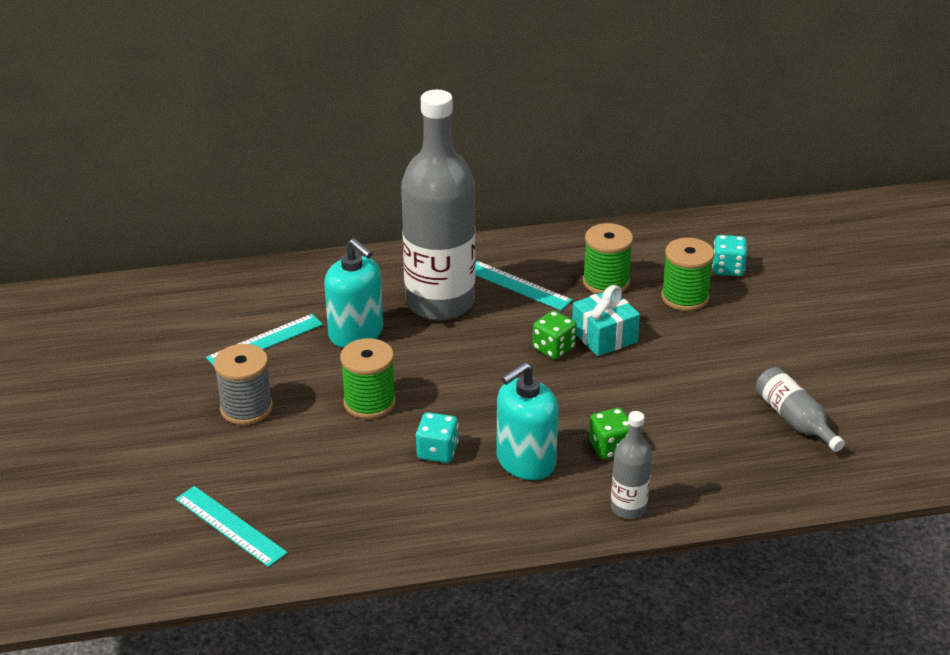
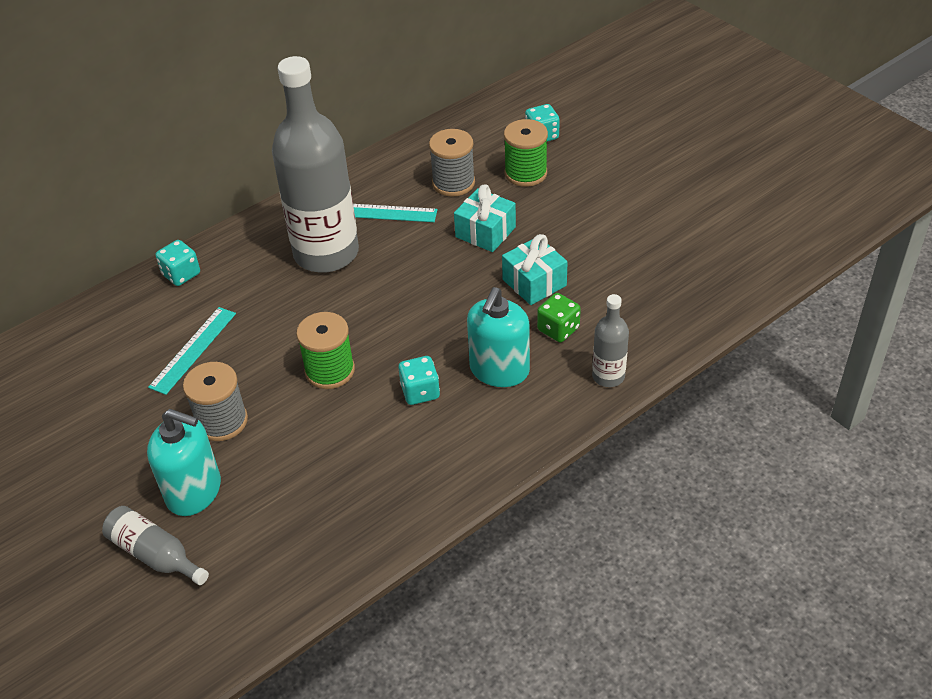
camera: 25 degrees left, 10 degrees up
turquoise ruler [175,486,288,567] -> none
turquoise soap dispenser [324,238,383,348] -> turquoise soap dispenser moved to [147,409,221,516]
green dice [533,311,577,360] -> none
green spool [583,223,633,294] -> grey spool [429,129,475,197]
grey bottle [756,367,845,452] -> grey bottle moved to [102,506,209,585]
none -> turquoise dice [156,240,200,286]
none -> turquoise gift [502,234,568,305]

